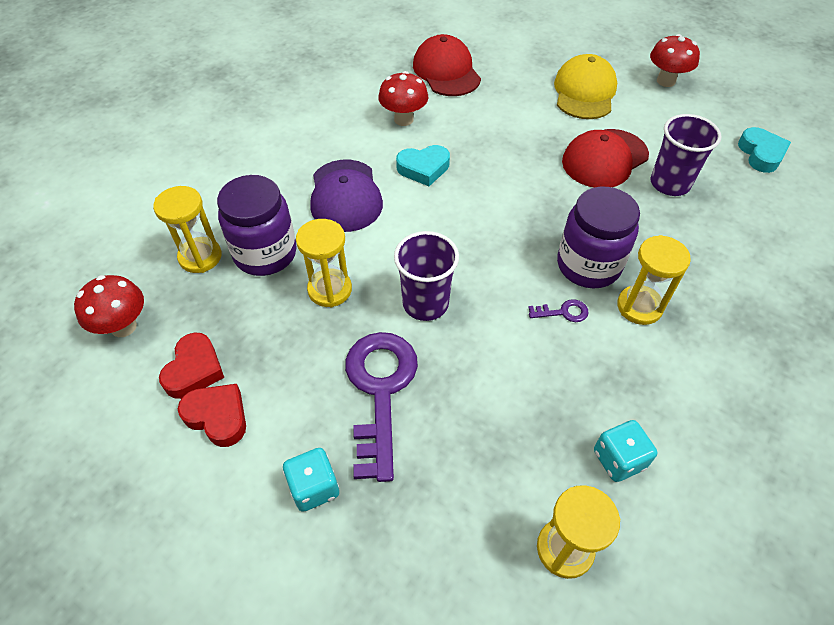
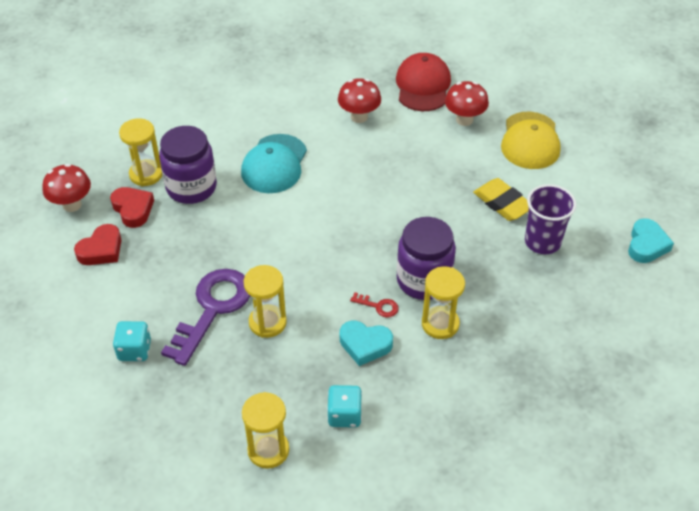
camera: 25 degrees right, 5 degrees down
red heart [178,384,246,447] -> red heart moved to [110,187,154,228]
yellow hourglass [296,219,352,307] -> yellow hourglass moved to [244,265,287,338]
purple cap [310,160,383,232] -> turquoise cap [241,134,307,193]
purple cup [394,231,459,321] -> none
turquoise heart [396,145,450,186] -> turquoise heart moved to [340,321,393,366]
purple key [528,299,589,322] -> red key [350,292,399,317]
yellow cap [554,54,617,119] -> yellow cap turned 150 degrees clockwise [501,112,561,169]
red cap [562,129,649,187] -> yellow eraser [473,178,529,221]
red mushroom [650,34,700,87] -> red mushroom moved to [445,81,489,126]

